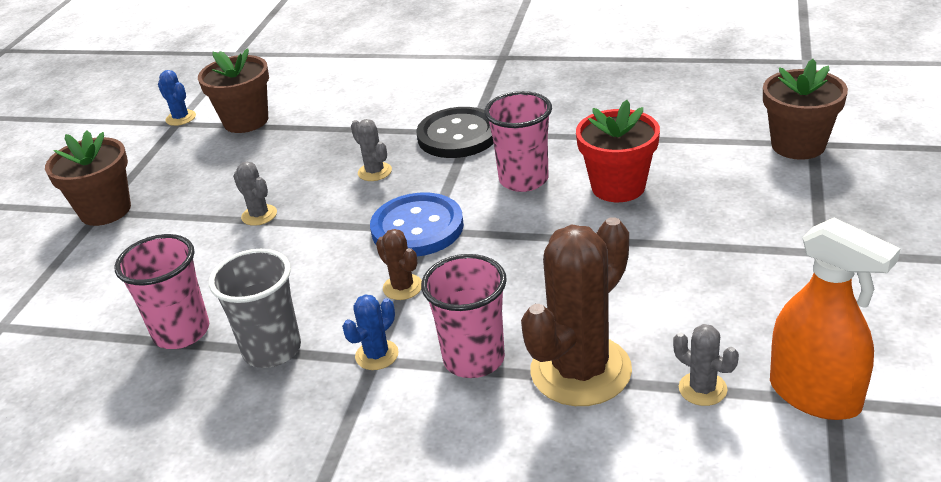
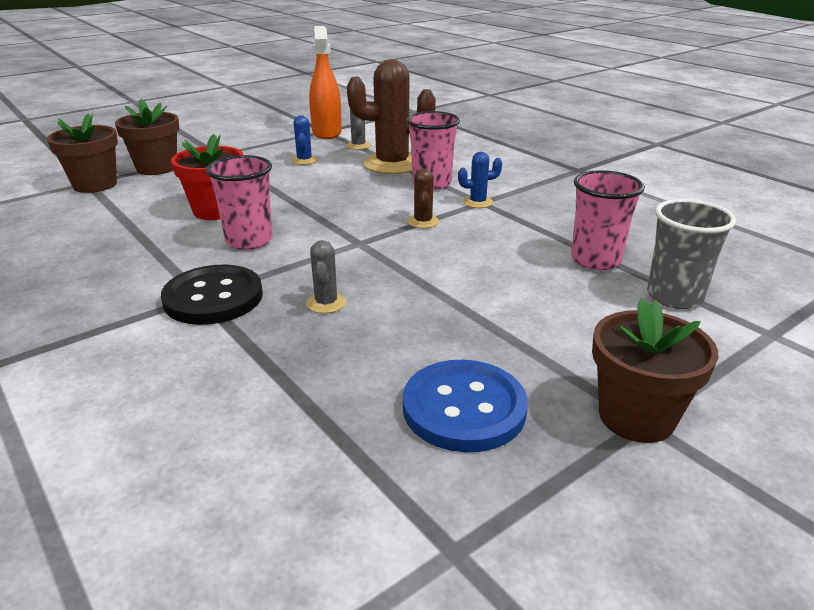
camera: 145 degrees left, 5 degrees down
blue cactus [158,70,196,126] -> blue cactus moved to [291,115,318,165]
brown flower pot [198,48,269,133] -> brown flower pot moved to [115,99,179,175]
grey cup [209,249,301,368] -> grey cup moved to [647,199,736,309]
grey cactus [233,162,277,226] -> none
blue button [370,193,464,256] -> blue button moved to [403,360,528,452]

